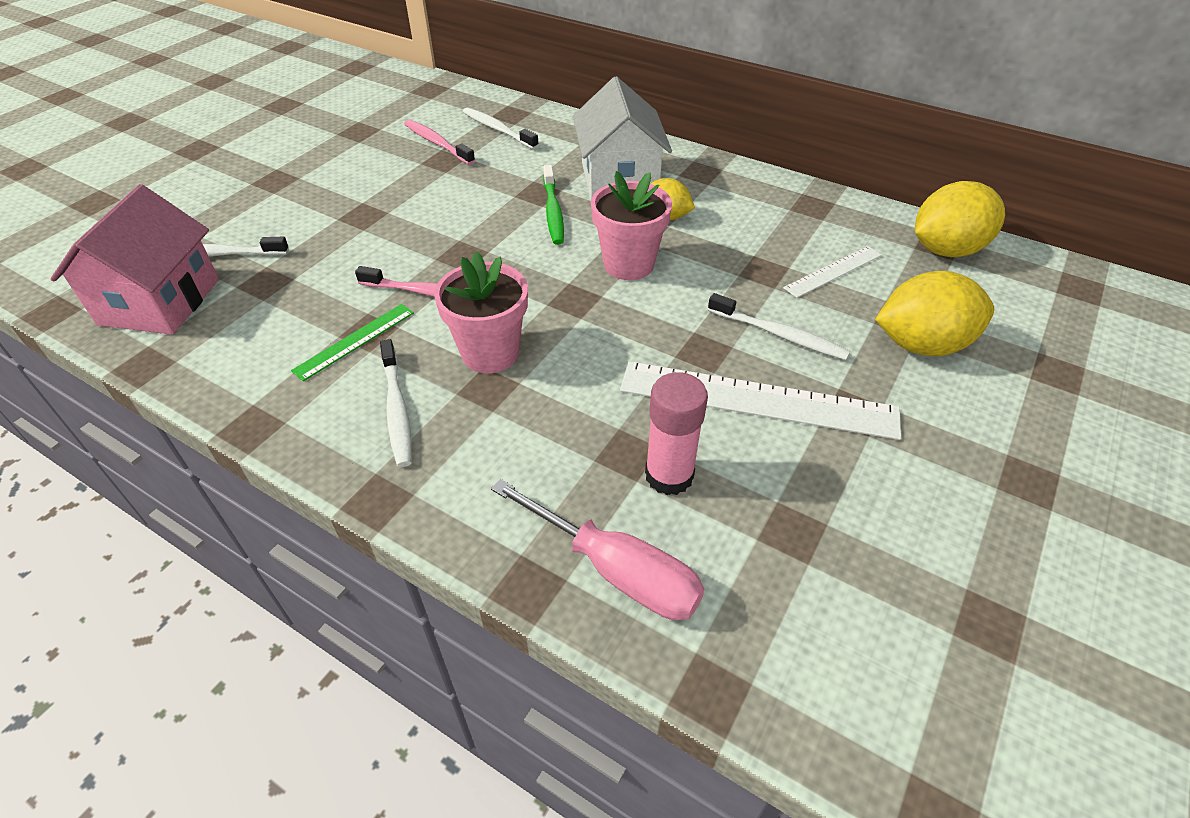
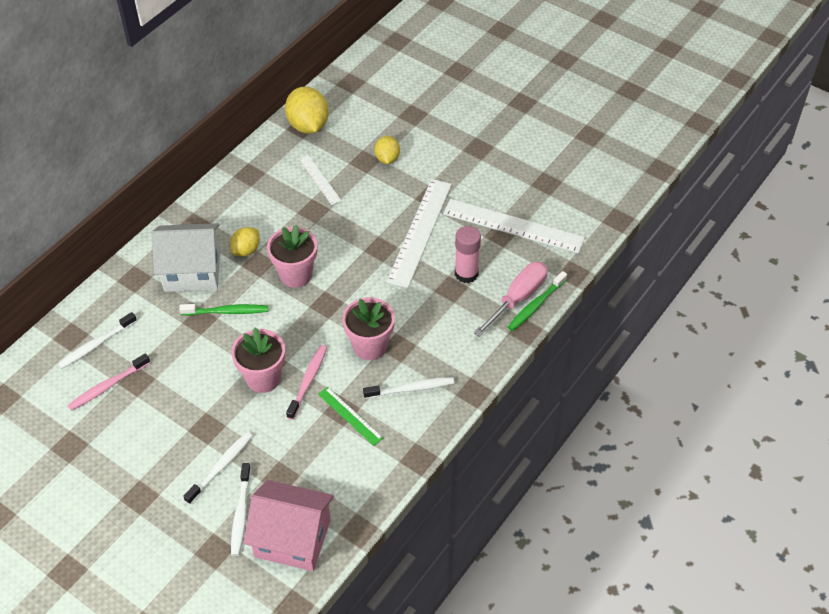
camera: 85 degrees left, 5 degrees up
white toothbrush [708,293,850,360] -> white toothbrush moved to [183,432,253,504]
yellow lemon [875,271,994,356] -> yellow lemon [374,136,400,164], size x0.59
none -> pink flower pot [232,328,285,393]
none -> white ruler [443,199,585,254]
none -> green toothbrush [508,271,567,331]

